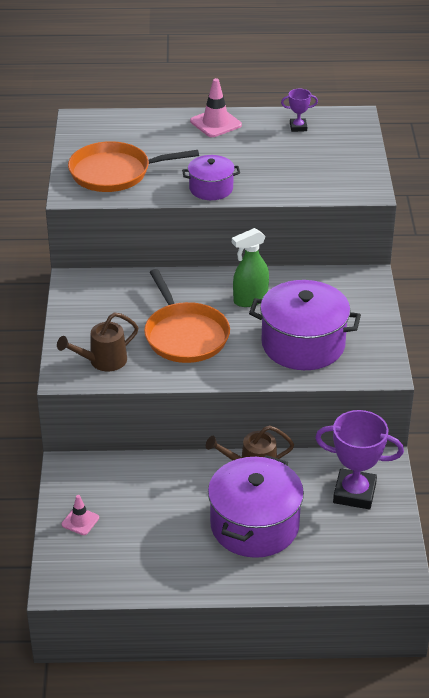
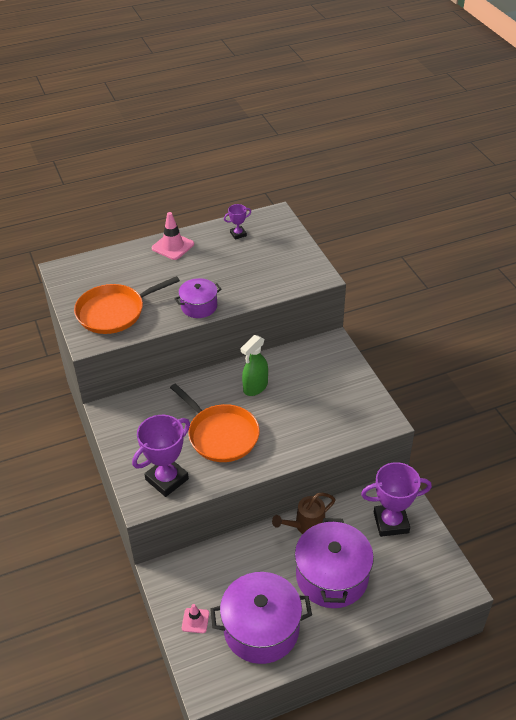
camera: 20 degrees left, 5 degrees up
brown watering can [57,312,139,371] -> purple trophy [132,415,190,497]
purple pot [249,280,361,370] -> purple pot moved to [210,572,312,664]

